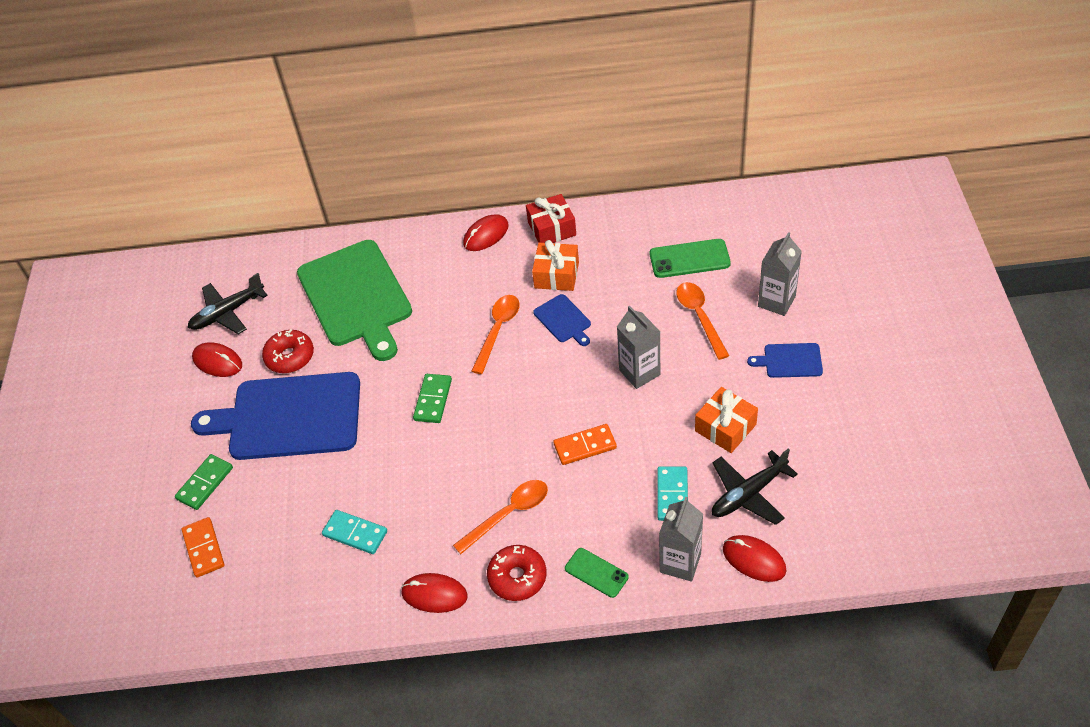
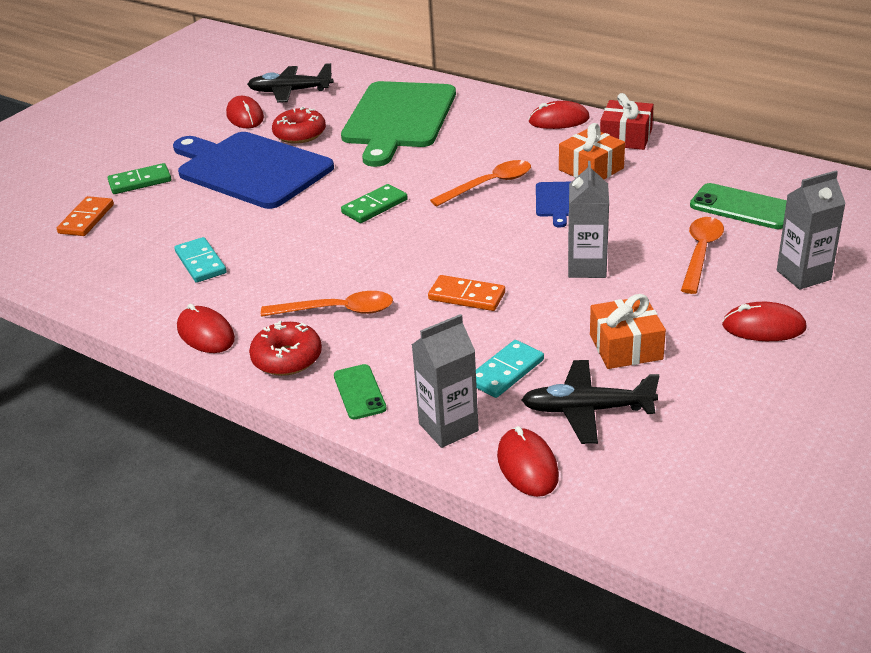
camera: 35 degrees right, 15 degrees down
blue cutting board [747,343,823,378] -> red mouse [722,302,806,341]

